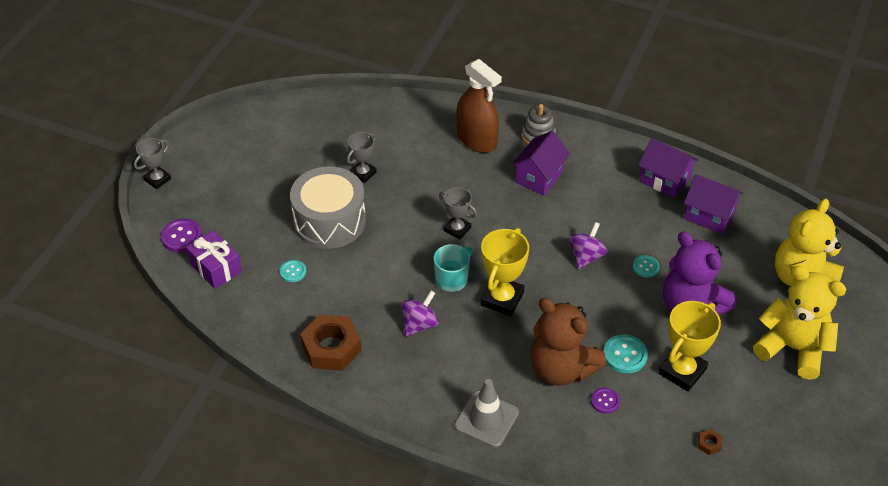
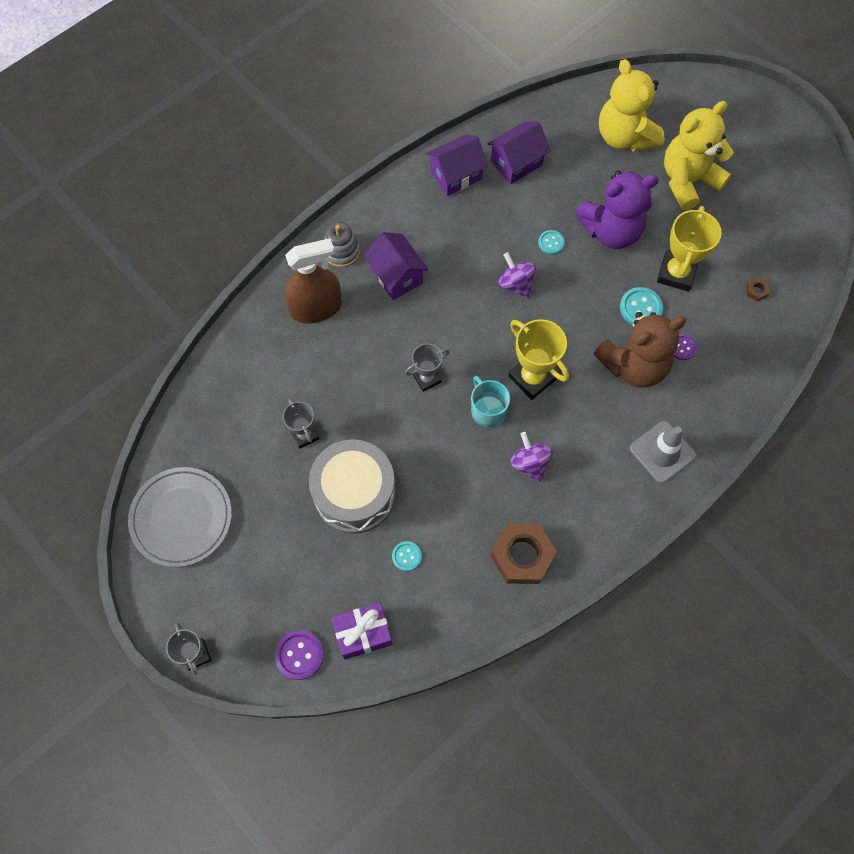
camera: 65 degrees left, 20 degrees up
yellow trophy [658,301,721,392] -> yellow trophy turned 45 degrees clockwise [657,206,722,292]
none -> grey plate [128,467,232,567]

